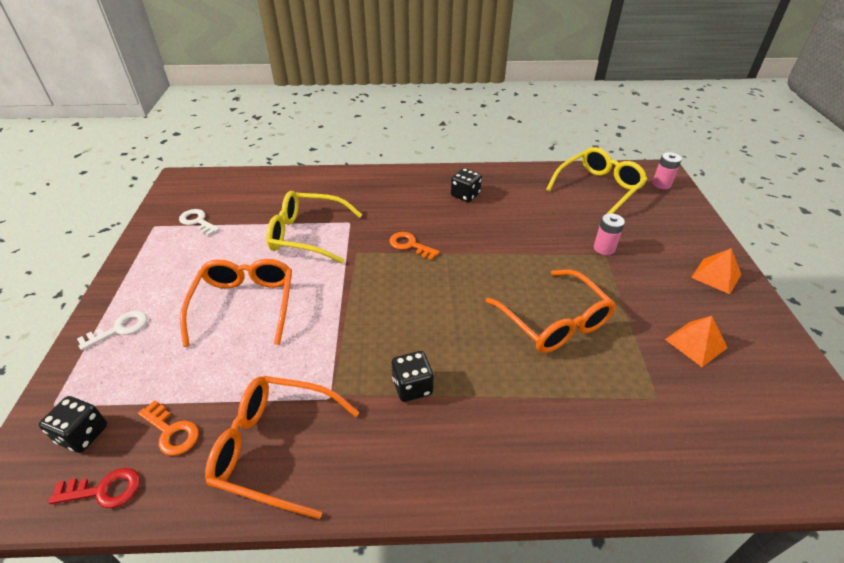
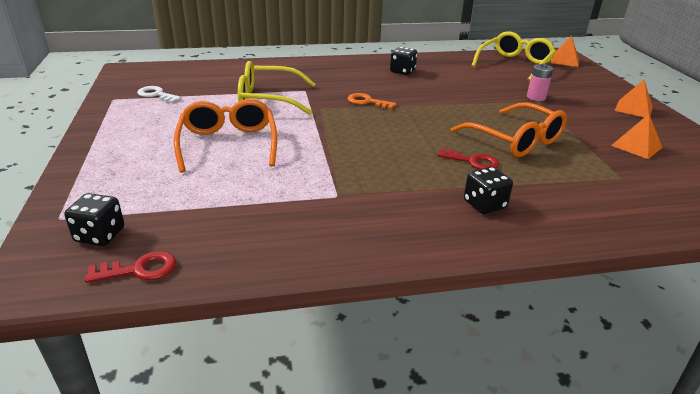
camera: 10 degrees left, 10 degrees down
white key [77,311,147,350] -> none
orange key [138,400,199,456] -> none
orange glasses [205,376,360,519] -> none
black dice [392,351,434,402] -> black dice moved to [464,167,513,214]
pink battery [652,152,682,189] -> orange pyramid [551,36,579,67]
none -> red key [437,148,499,169]

